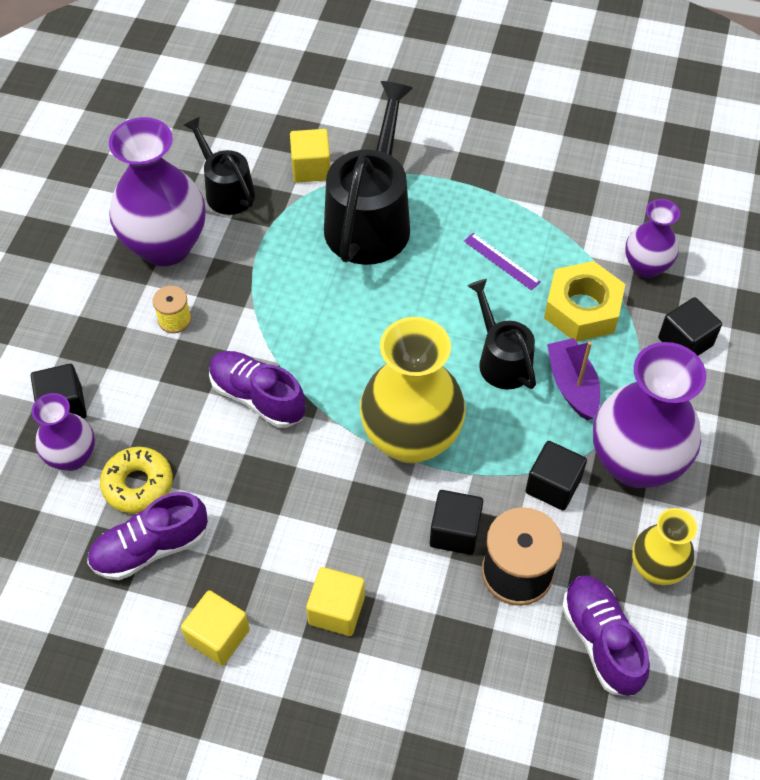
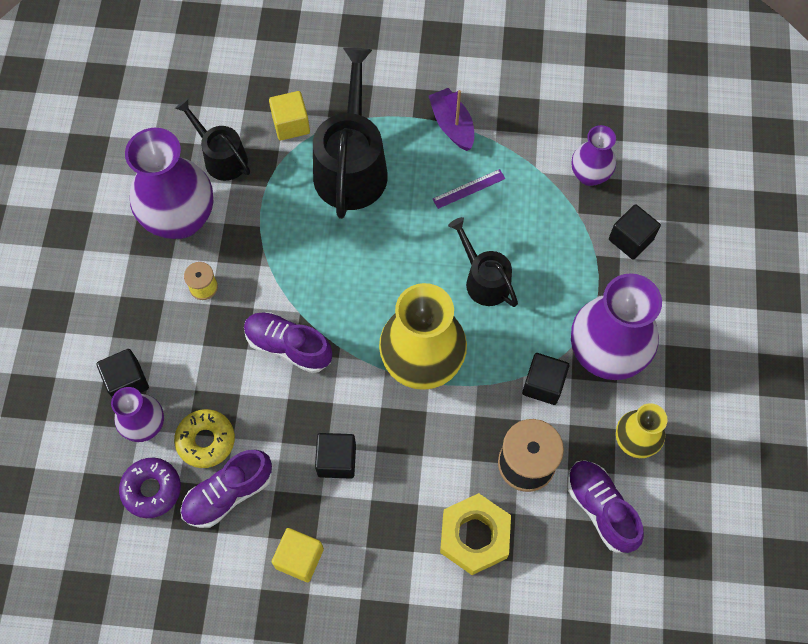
camera: 10 degrees left, 10 degrees up
yellow cube [306,567,365,636] -> none
black cube [430,490,483,555] -> black cube moved to [315,433,356,479]
purple ruler [464,233,541,291] -> purple ruler turned 60 degrees counterclockwise [433,169,505,209]
yellow nut [544,261,625,342] -> yellow nut moved to [440,493,511,575]
purple boat [547,338,600,420] -> purple boat moved to [429,88,474,151]
none -> purple donut [119,458,181,518]

